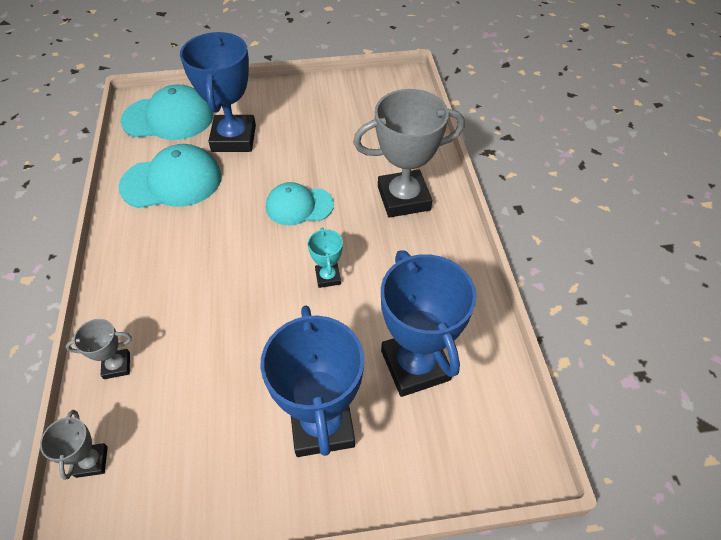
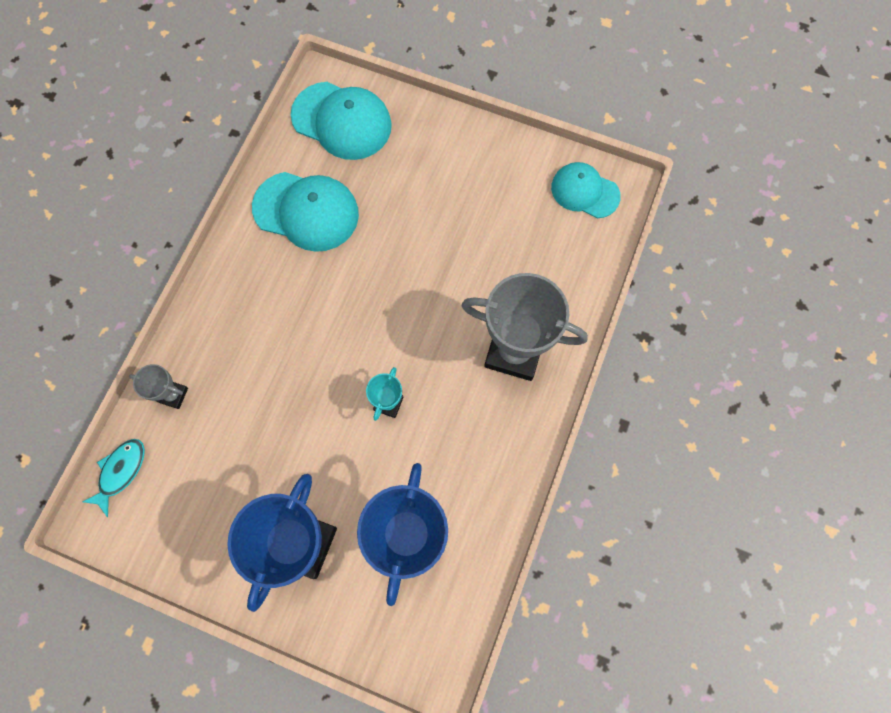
camera: 30 degrees right, 20 degrees up
grey trophy [40,410,108,480] -> turquoise fish [83,439,145,517]
blue trophy [180,32,256,152] -> none
turquoise cap [266,182,334,225] -> turquoise cap moved to [551,162,621,218]

